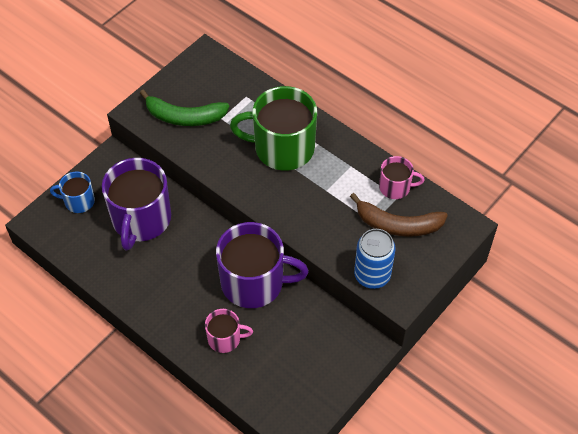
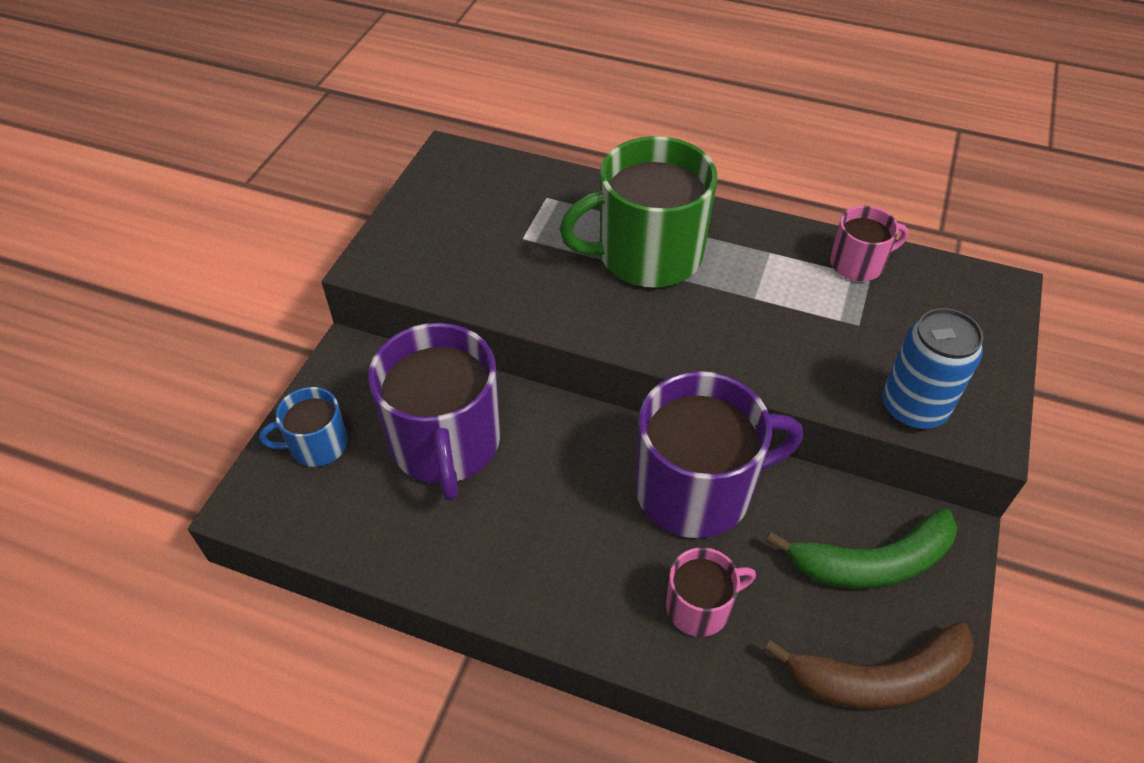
camera: 20 degrees left, 5 degrees down
green banana [140,90,230,126] -> green banana moved to [766,508,957,589]
brown banana [350,193,448,237] -> brown banana moved to [764,622,974,710]

